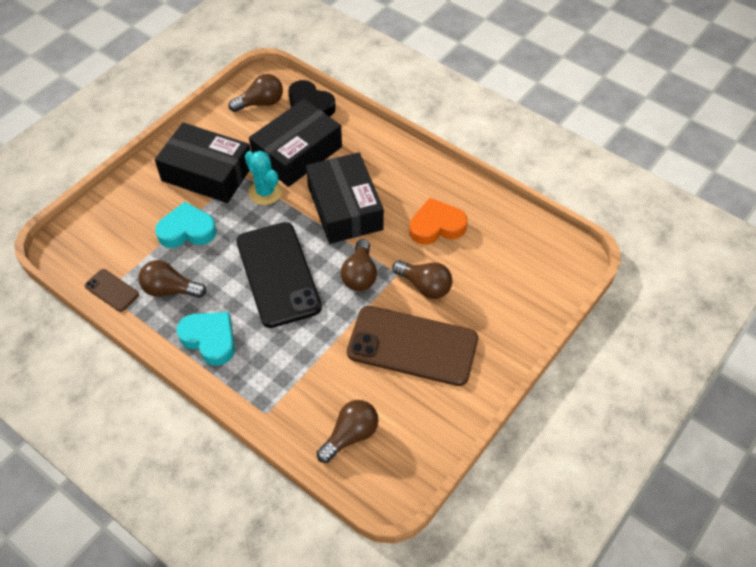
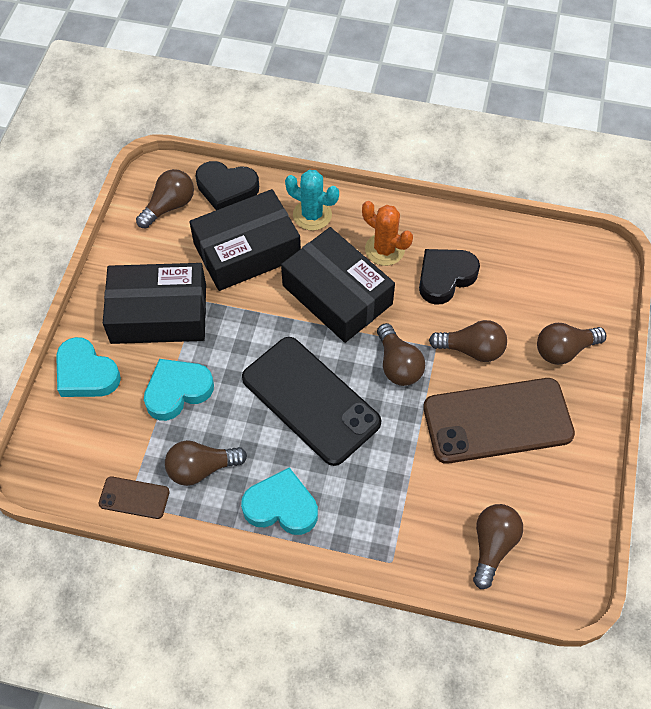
camera: 25 degrees left, 5 degrees up
turquoise cactus [245,151,282,205] -> turquoise cactus moved to [285,170,339,231]
black box [249,99,342,187] -> black box turned 45 degrees clockwise [189,189,301,291]
orange heart [409,198,468,245] -> black heart [419,249,480,305]
none -> turquoise heart [56,337,121,397]
none -> orange cactus [362,201,413,266]
none -> brown light bulb [537,323,606,365]

